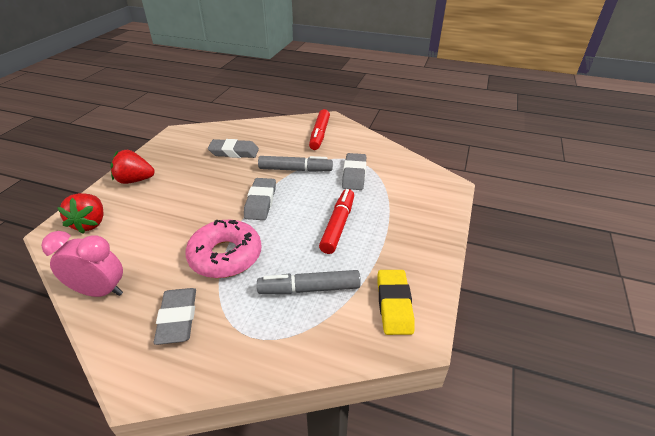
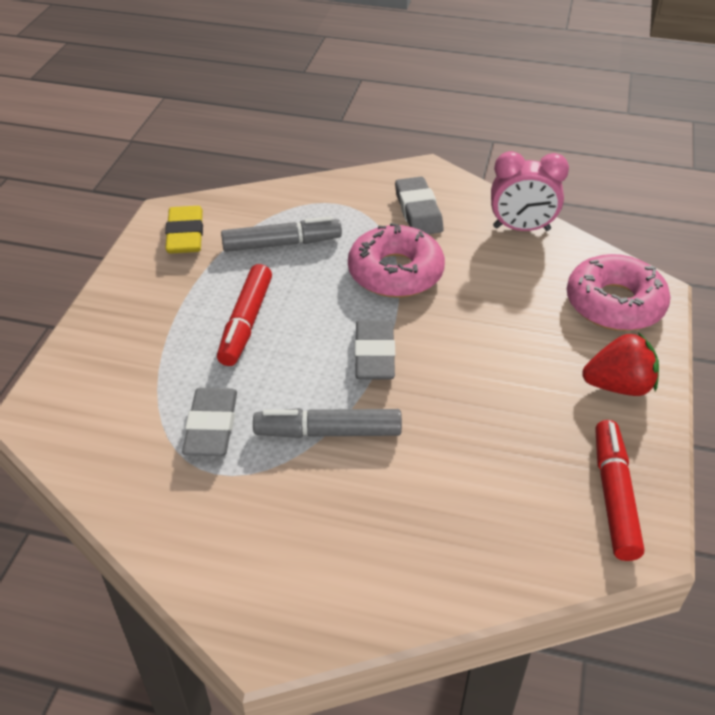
camera: 175 degrees right, 5 degrees up
red strawberry [57,193,104,234] -> pink donut [567,254,670,331]
grey eraser [208,139,259,158] -> none
red marker [309,109,330,150] -> red marker moved to [595,420,644,561]

